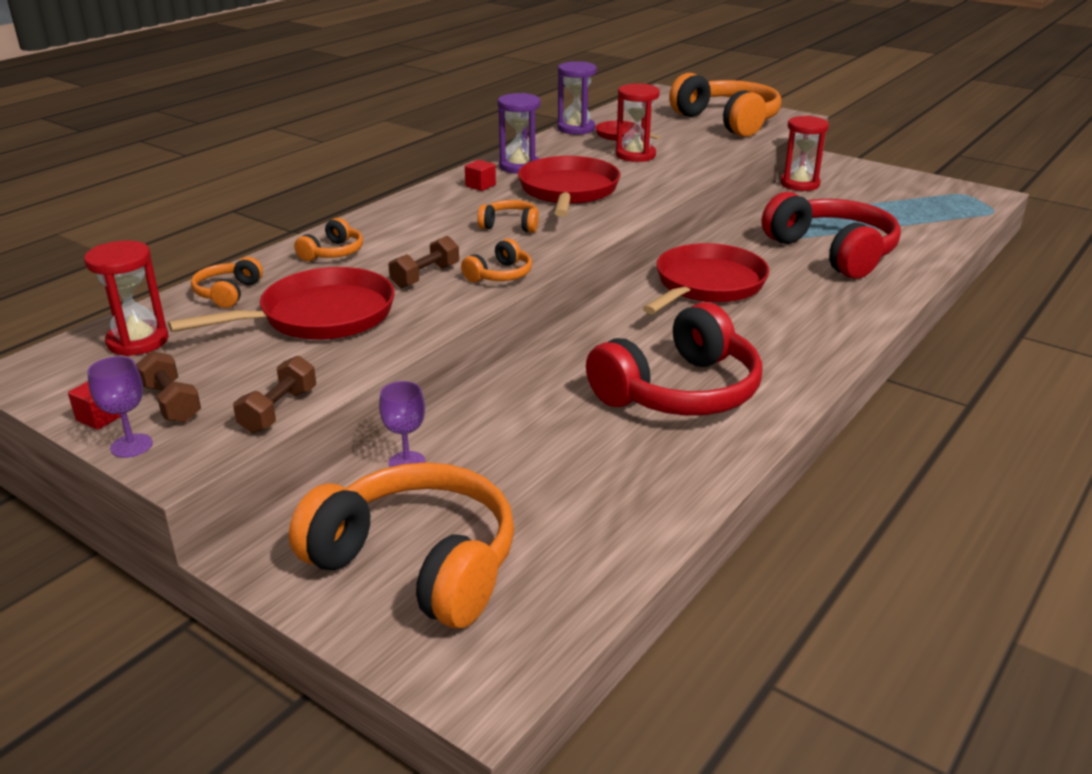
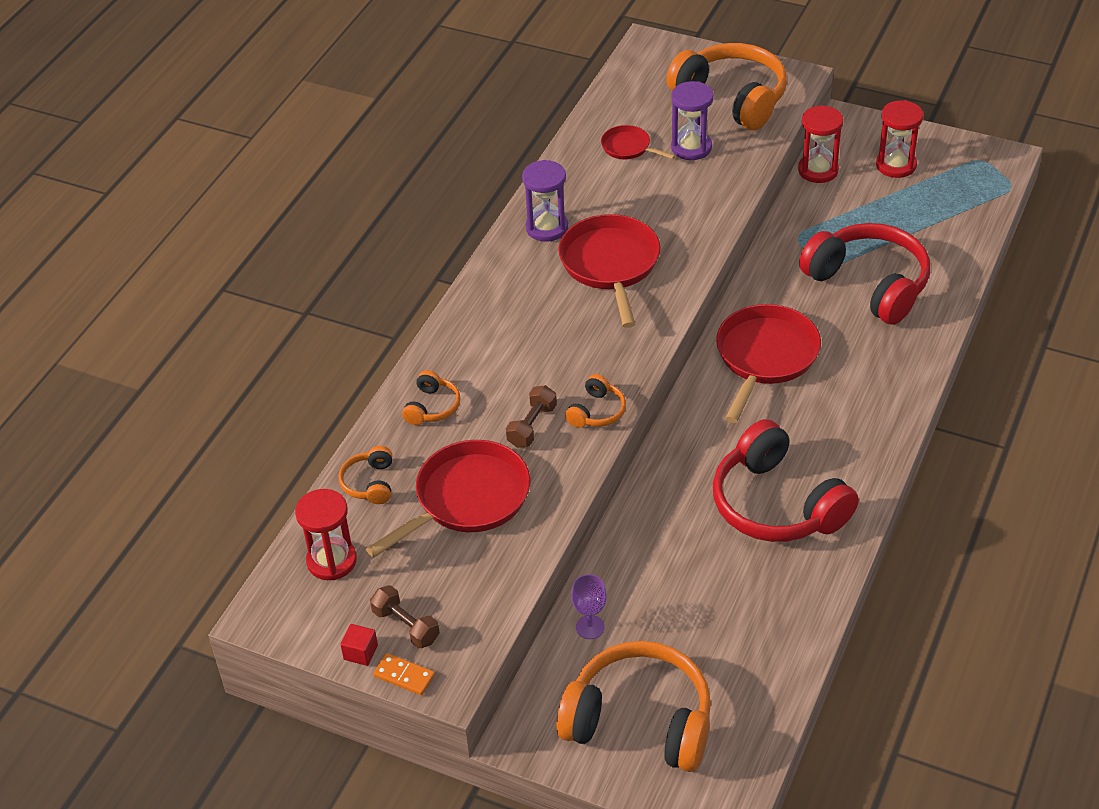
camera: 10 degrees left, 15 degrees up
purple goblet [87,356,153,458] -> orange domino [373,653,435,695]
brown dumbbell [233,356,316,433] -> none
red cube [465,160,496,191] -> none
orange headphones [477,200,539,233] -> none
purple hourglass [557,61,597,135] -> purple hourglass moved to [671,81,714,160]
red headphones [586,302,763,416] -> red headphones turned 105 degrees clockwise [713,419,859,542]
red hourglass [616,84,660,162] -> red hourglass moved to [876,100,923,178]

